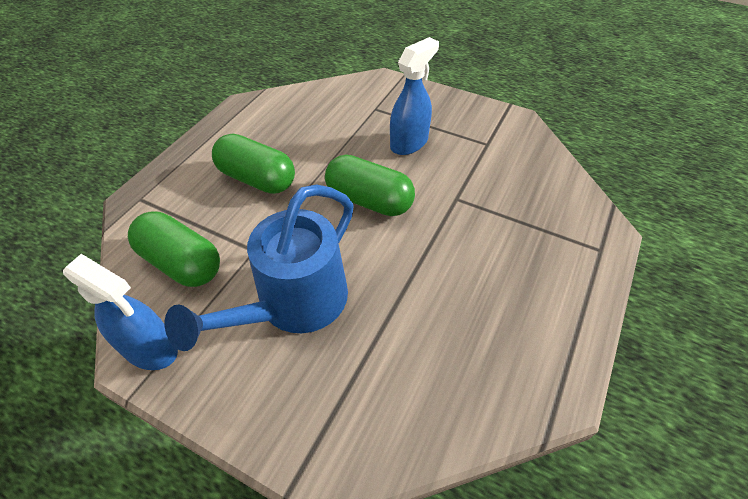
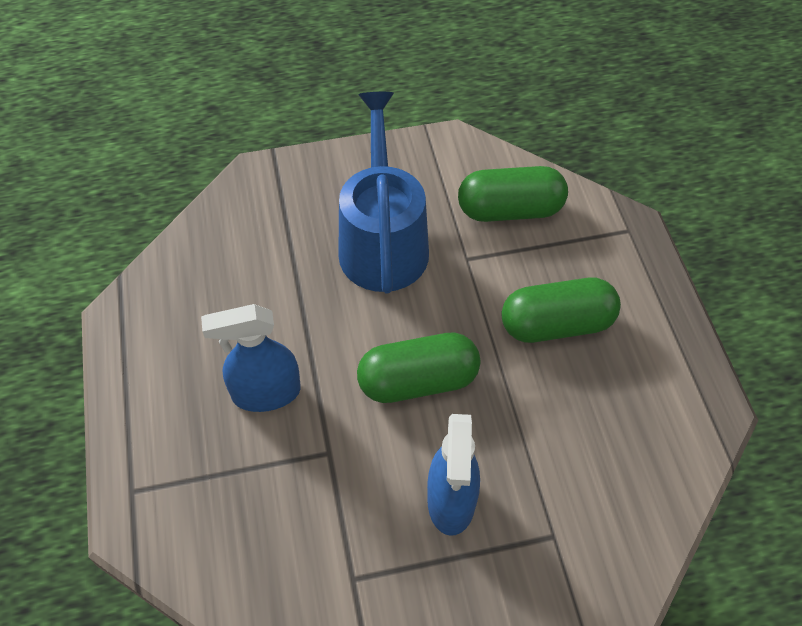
camera: 140 degrees right, 5 degrees up
blue spray bottle [63,254,178,370] -> blue spray bottle moved to [201,304,301,412]

